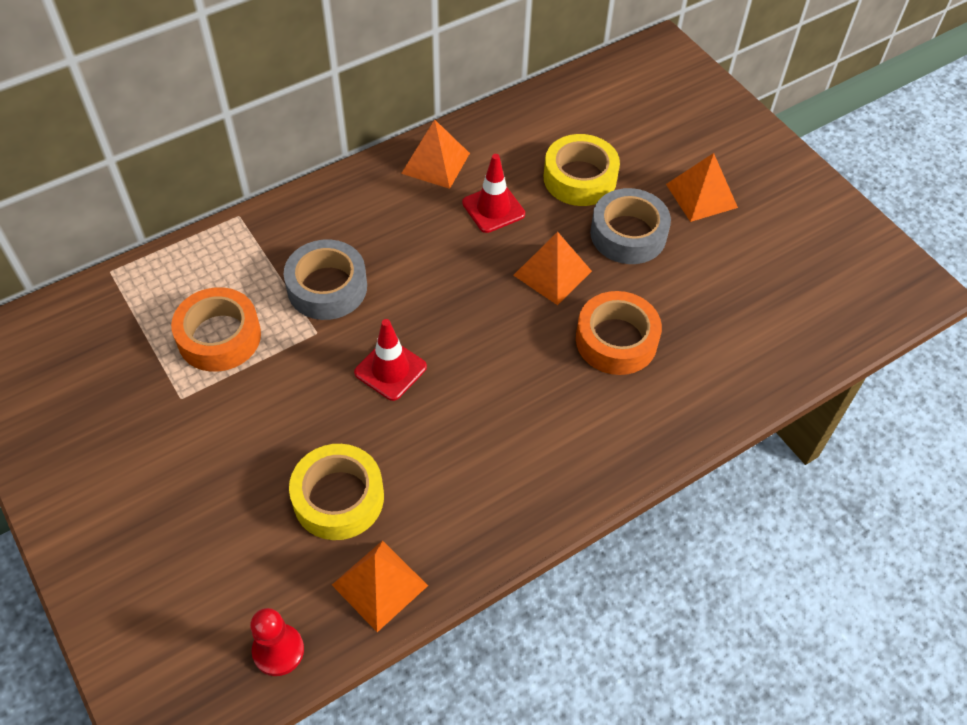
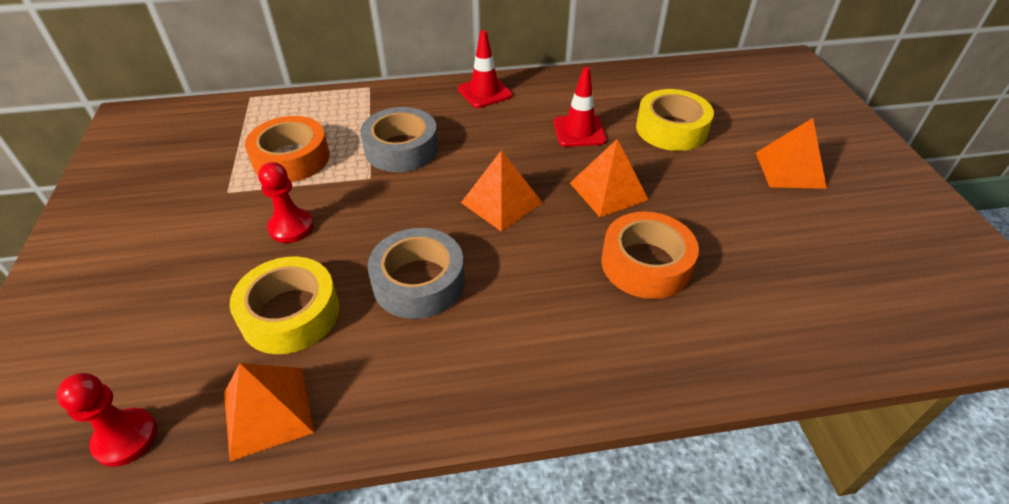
camera: 25 degrees right, 10 degrees down
red traffic cone [354,319,427,401] -> red traffic cone moved to [458,30,512,108]
orange pyramid [401,120,470,189] -> orange pyramid moved to [461,150,542,232]
grey tape [590,188,671,264] -> grey tape moved to [368,228,465,319]
none -> red pawn [258,162,314,243]

